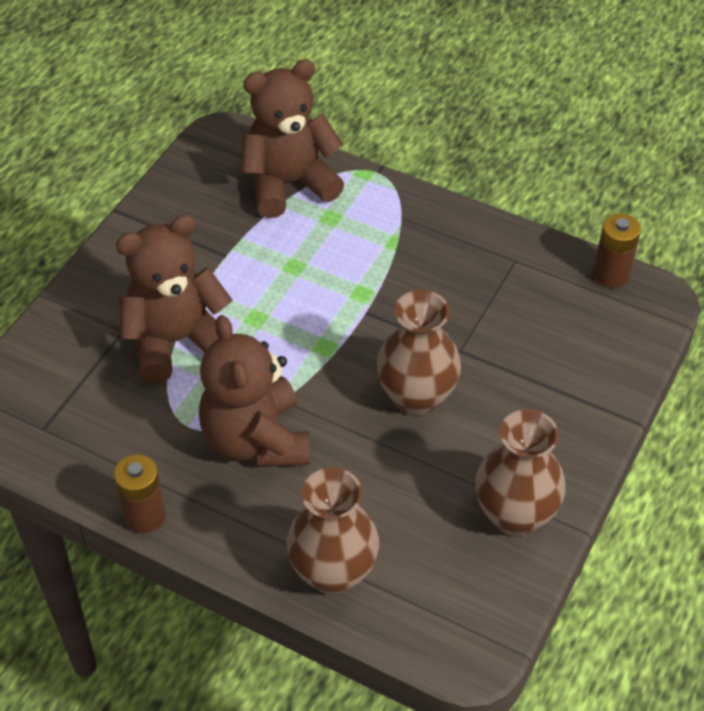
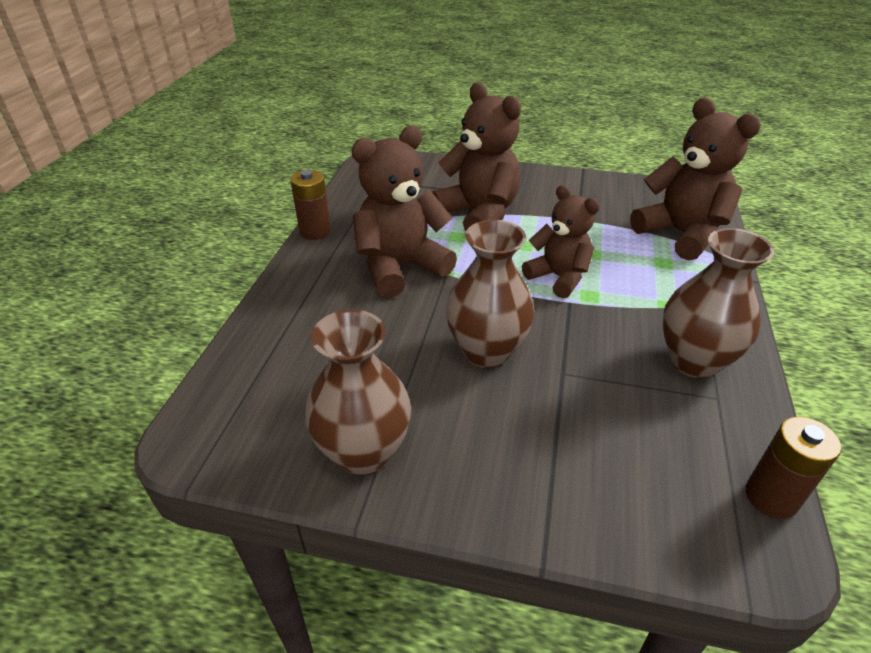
camera: 75 degrees right, 10 degrees down
brown vase [286,468,379,595] -> brown vase moved to [662,228,774,378]
none -> brown teddy bear [522,185,600,298]

